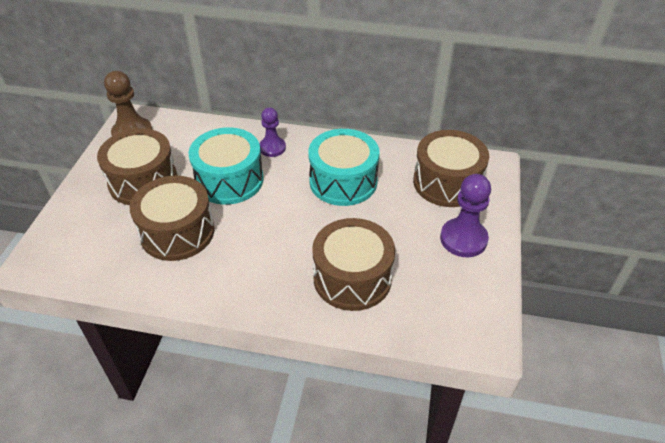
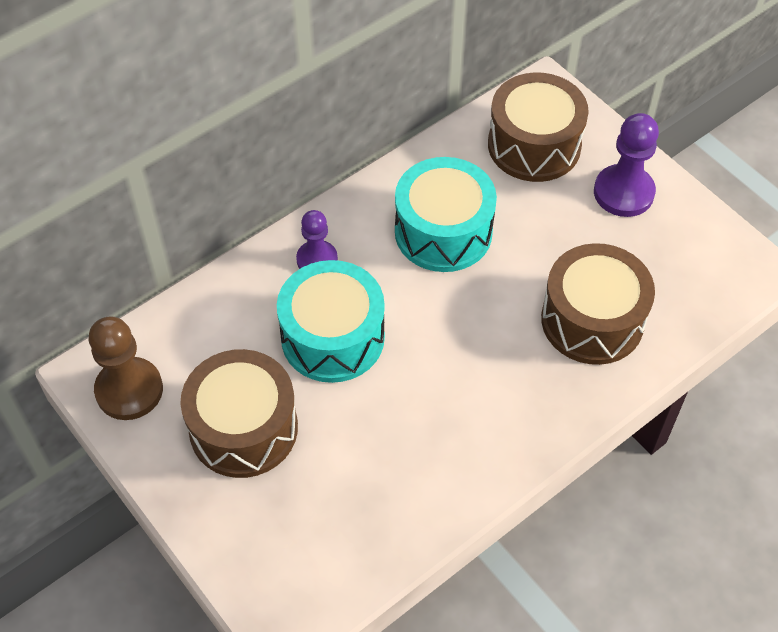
camera: 50 degrees left, 10 degrees up
brown drum [130,176,215,261] -> none

